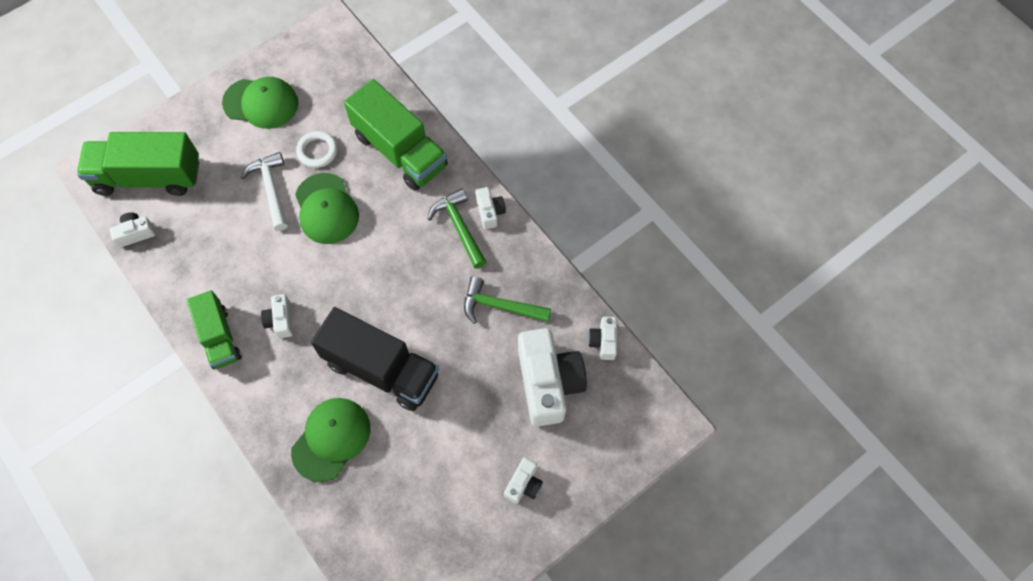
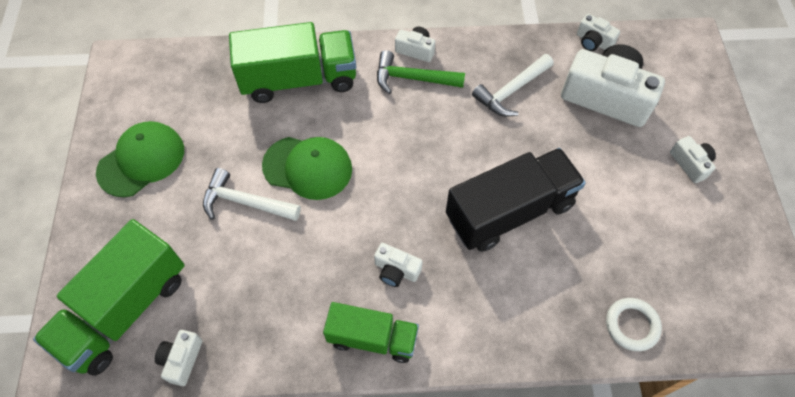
camera: 55 degrees left, 5 degrees down
green cap [291,398,370,482] -> none
white ring [296,131,338,168] -> white ring moved to [606,298,662,351]
green hammer [464,276,551,324] -> white hammer [472,54,554,117]

